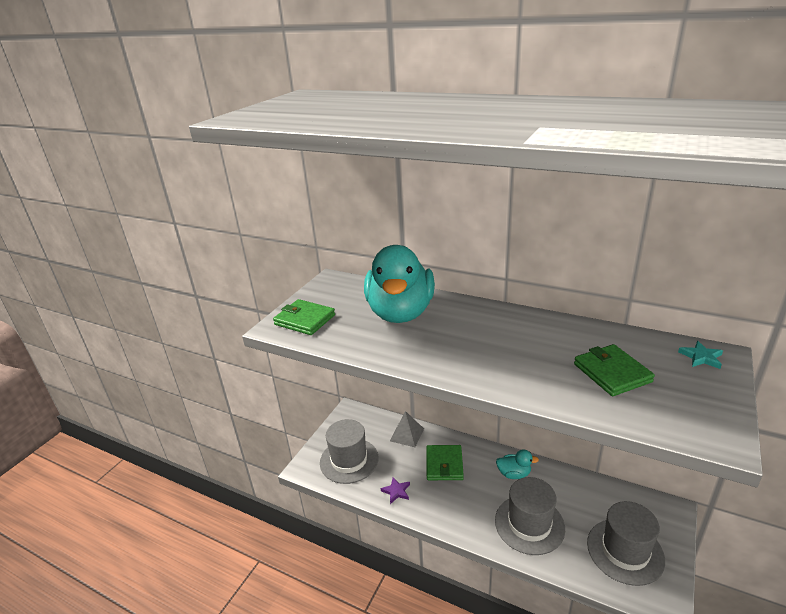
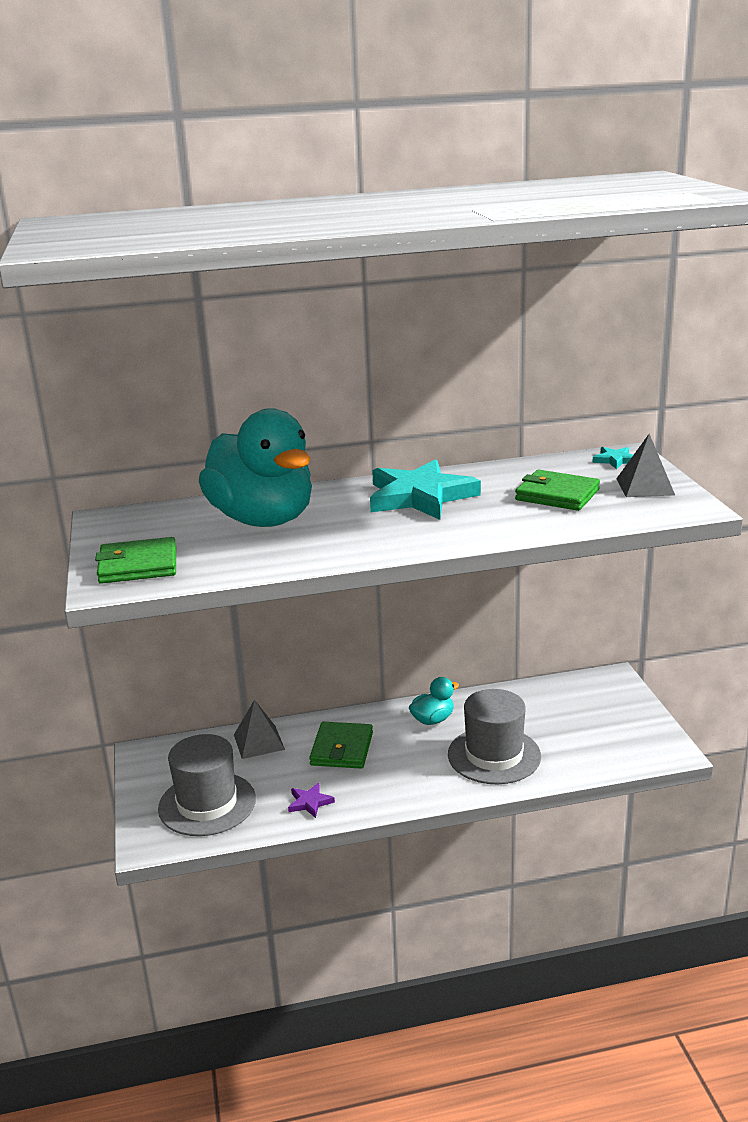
camera: 40 degrees left, 5 degrees down
green wallet [426,445,464,480] -> green wallet turned 45 degrees clockwise [309,722,373,769]
grey hat [587,501,665,586] -> none
none -> turquoise star [370,459,481,520]
none -> grey pyramid [616,434,675,497]

